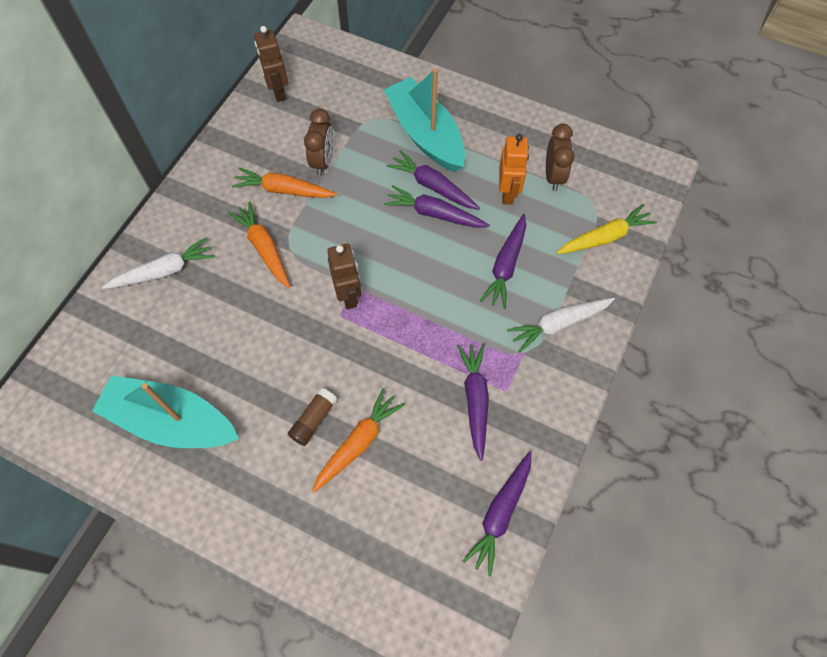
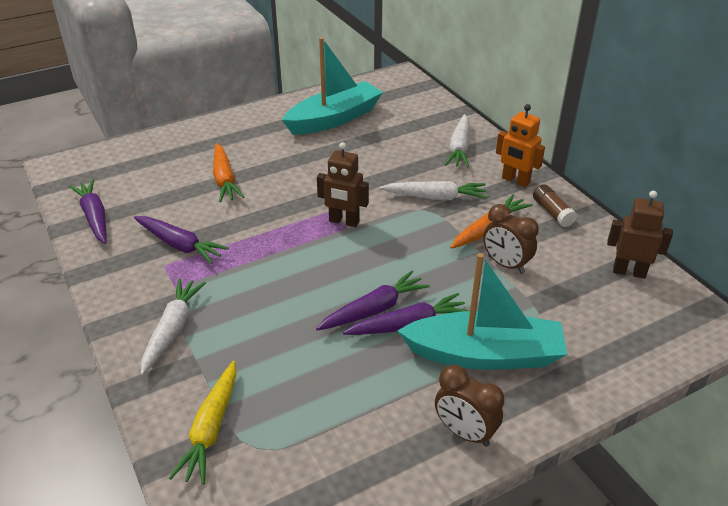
camera: 125 degrees right, 25 degrees down
orange carrot [228,201,290,288] -> white carrot [380,181,487,200]
brown glue stick [288,388,338,446] -> brown glue stick moved to [533,184,577,227]
purple carrot [480,214,526,309] -> none
orange robot [499,134,529,205] -> orange robot moved to [496,104,545,187]
brown clock [546,124,574,191] -> brown clock moved to [435,365,504,447]

